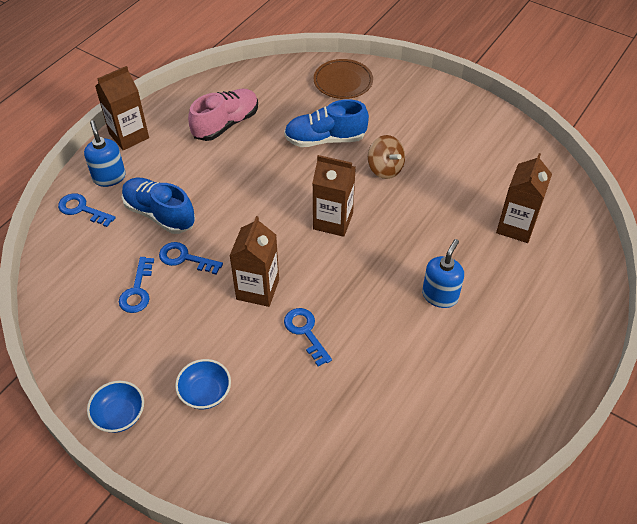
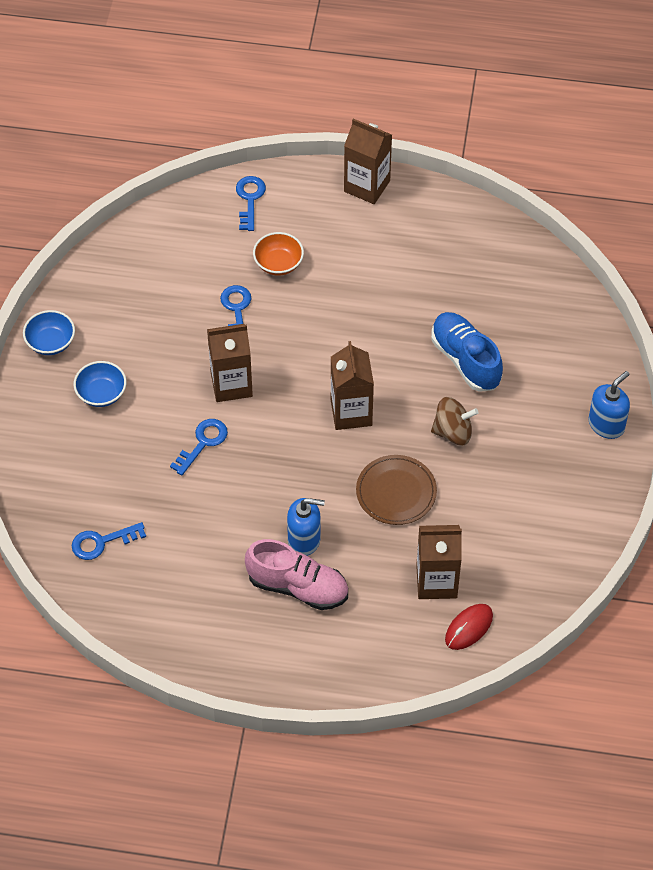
camera: 65 degrees right, 5 degrees up
blue soap dispenser [84,120,126,187] -> blue soap dispenser moved to [589,371,630,439]
blue key [119,257,154,313] -> blue key moved to [72,522,146,560]
blue shoe [122,178,195,234] -> orange bowl [253,232,304,276]
pink shoe [188,89,258,141] -> pink shoe moved to [245,539,348,610]
brown plate [314,59,373,99] -> brown plate moved to [356,455,437,525]
brown spinning top [368,135,405,179] -> brown spinning top turned 120 degrees counterclockwise [431,397,479,445]
none -> red mouse [445,604,493,650]

